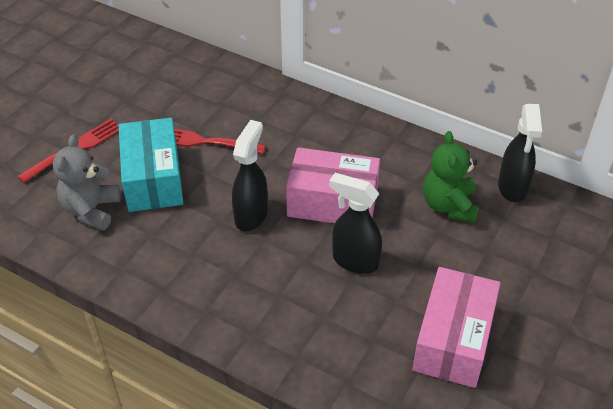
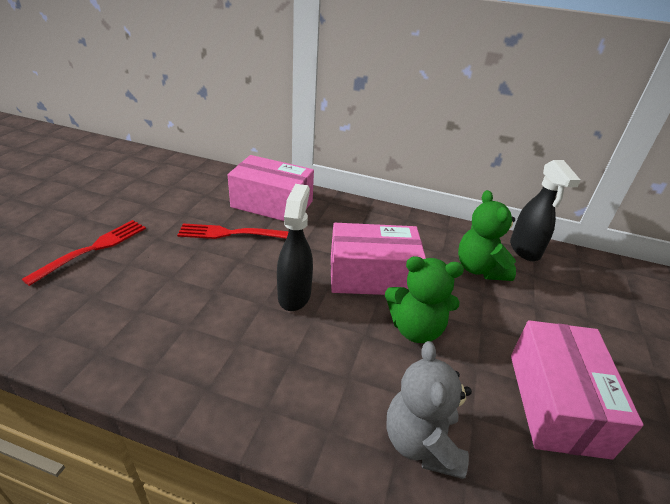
camera: 15 degrees left, 10 degrees down
grey teddy bear [53,134,121,231] -> grey teddy bear moved to [386,341,472,479]
turquoise box [118,118,184,212] -> none
black spray bottle [329,173,382,274] -> green teddy bear [385,256,464,343]
none -> pink box [228,155,314,221]

